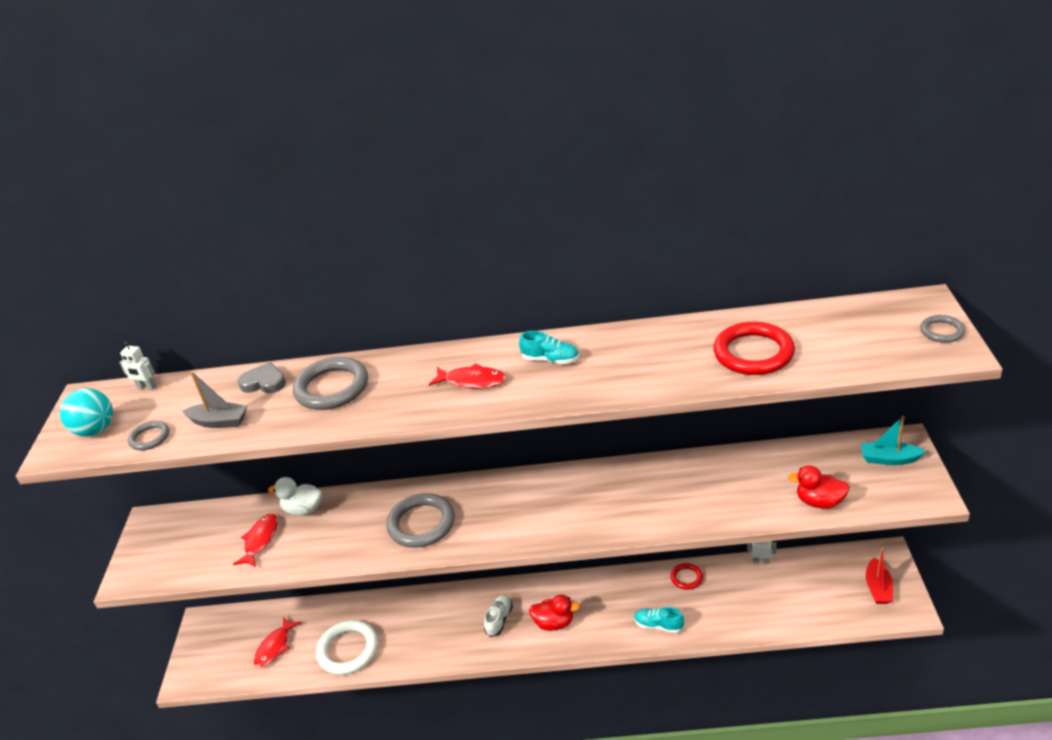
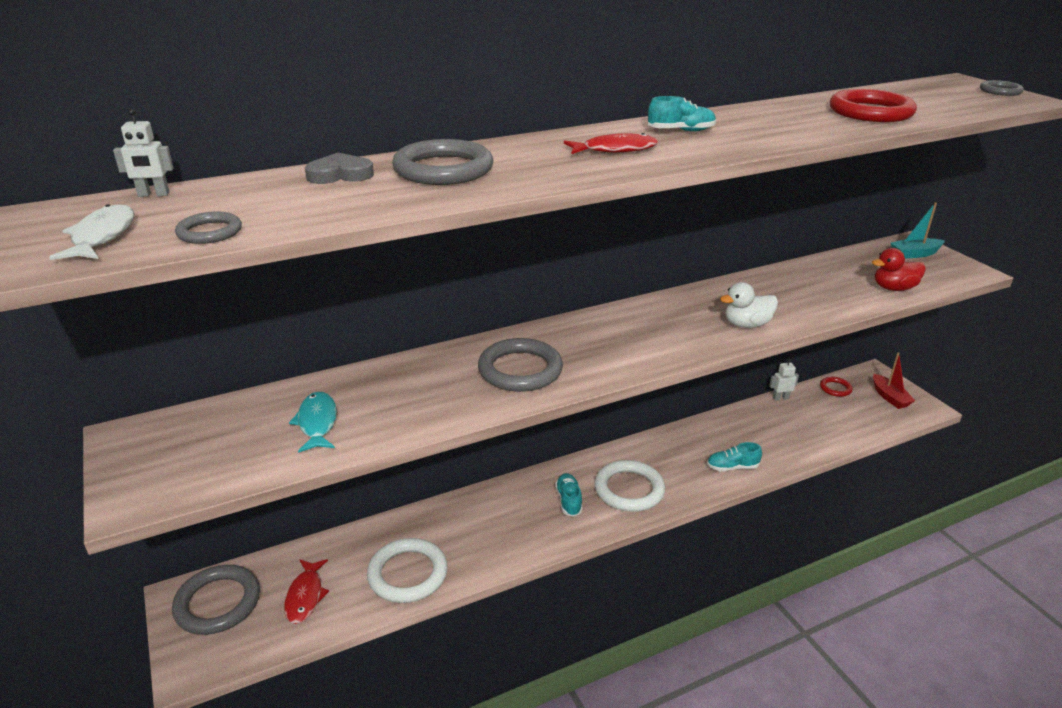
camera: 30 degrees left, 5 degrees down
turquoise ball [60,388,113,437] -> white fish [49,204,135,260]
grey boat [182,371,247,428] -> none
red fish [233,514,278,567] -> turquoise fish [289,392,337,453]
white duck [268,477,322,516] -> white duck moved to [720,282,778,328]
white shoe [484,595,513,637] -> turquoise shoe [555,473,583,517]
red duck [529,594,580,631] -> white ring [594,460,665,512]
red ring [670,563,703,590] -> red ring moved to [820,377,853,397]
none -> grey ring [172,565,260,635]

